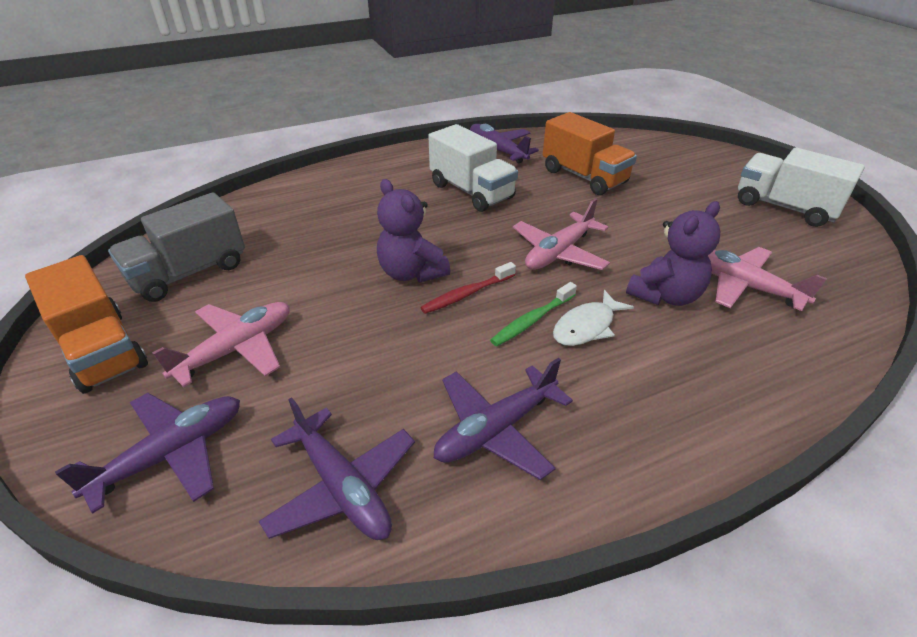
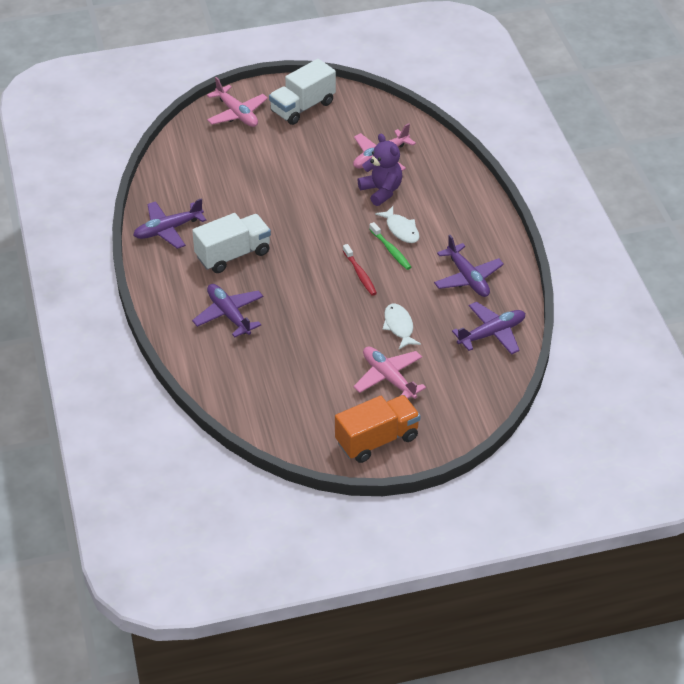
camera: 80 degrees left, 5 degrees up
purple plane [55,393,240,514] -> purple plane moved to [192,284,263,337]
grey truck [108,192,245,302] -> none
purple teddy bear [377,179,450,282] -> none
pink plane [513,198,610,270] -> pink plane moved to [207,77,268,127]
orange truck [543,112,637,195] -> none
none -> white fish [383,304,421,349]

